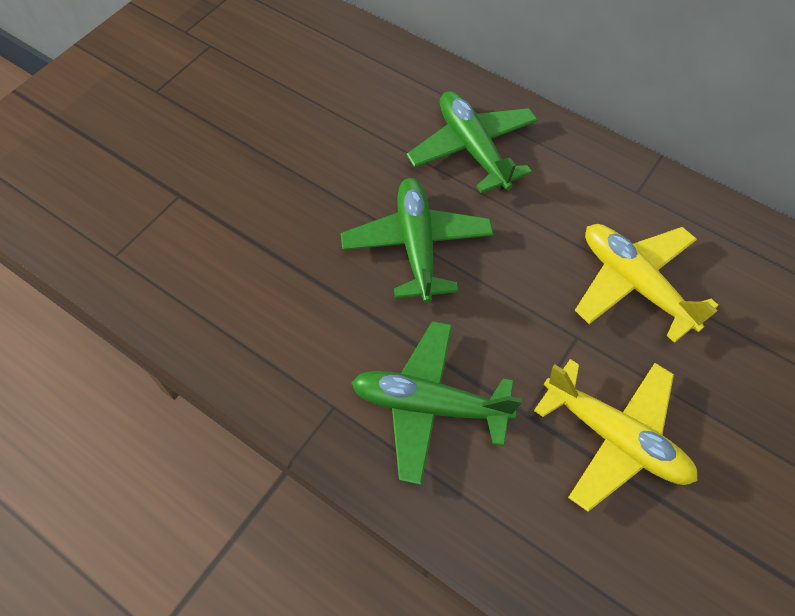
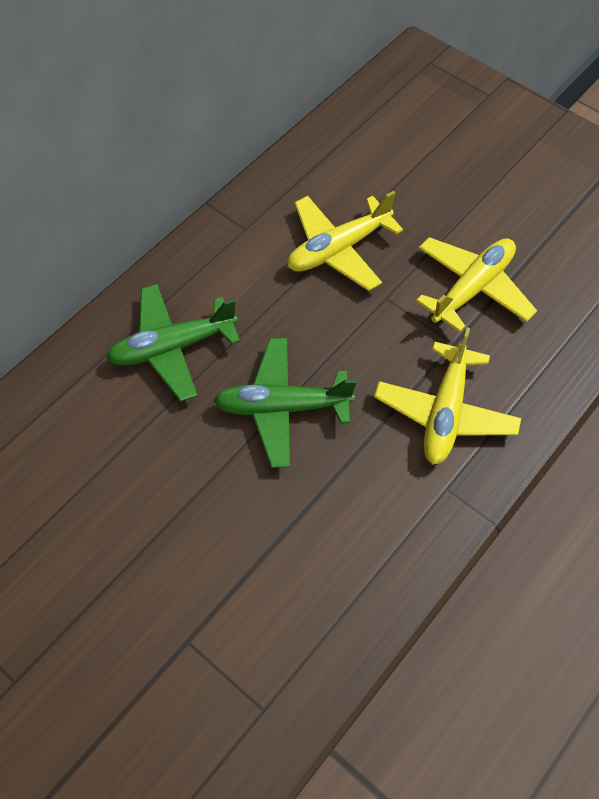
camera: 85 degrees left, 0 degrees up
green plane [351,321,522,485] -> yellow plane [374,328,521,465]

